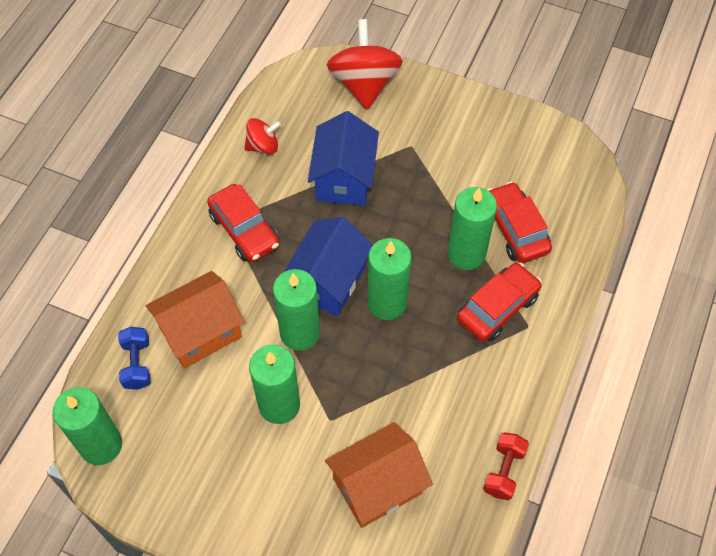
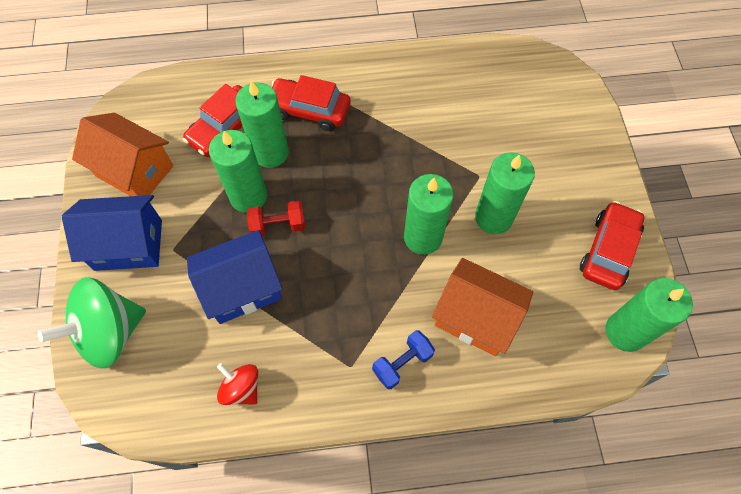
camera: 120 degrees left, 5 degrees up
blue dumbbell [118,327,151,390] -> blue dumbbell moved to [372,330,435,389]
red car [207,184,279,262] -> red car moved to [580,201,644,290]
blue house [284,217,373,316] -> blue house moved to [62,195,162,271]
orange house [325,422,433,528] -> orange house moved to [72,113,173,196]
red spinning top [327,19,403,110] -> green spinning top [38,277,146,368]
green candle [368,238,412,320] -> green candle moved to [209,130,267,213]
red dumbbell [483,433,529,500] -> red dumbbell moved to [247,201,305,236]

